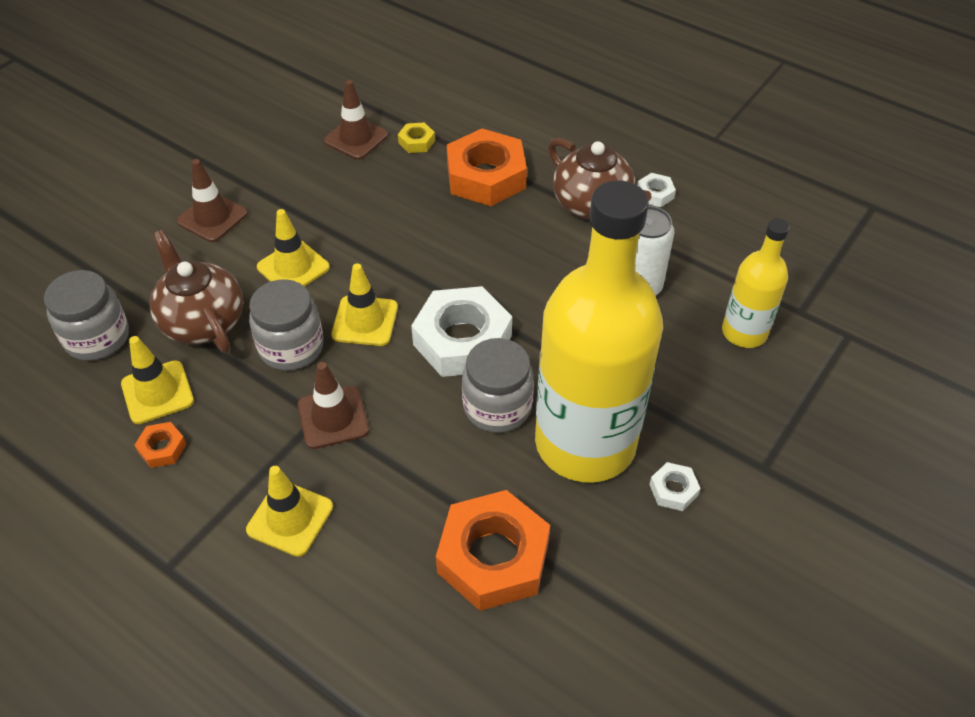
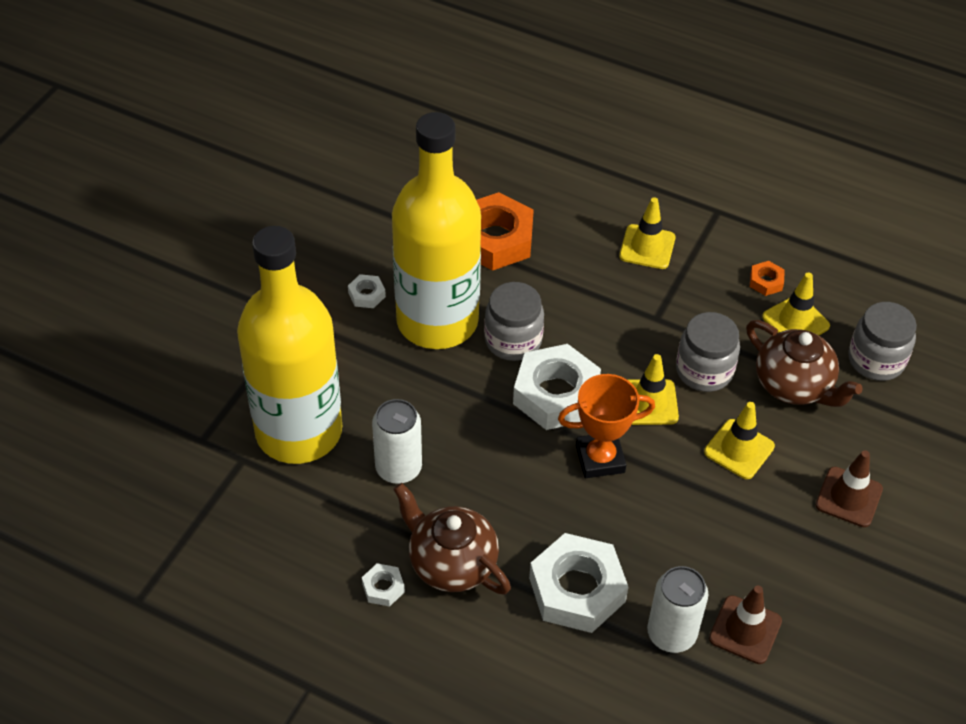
camera: 170 degrees right, 0 degrees up
brown traffic cone [298,362,369,449] -> none
yellow nut [398,122,435,153] -> white can [647,566,708,653]
orange nut [447,129,527,206] -> white nut [529,533,628,633]
yellow bottle [722,218,790,348] -> yellow bottle [237,226,342,464], size x2.04
none -> orange trophy [558,374,655,478]

